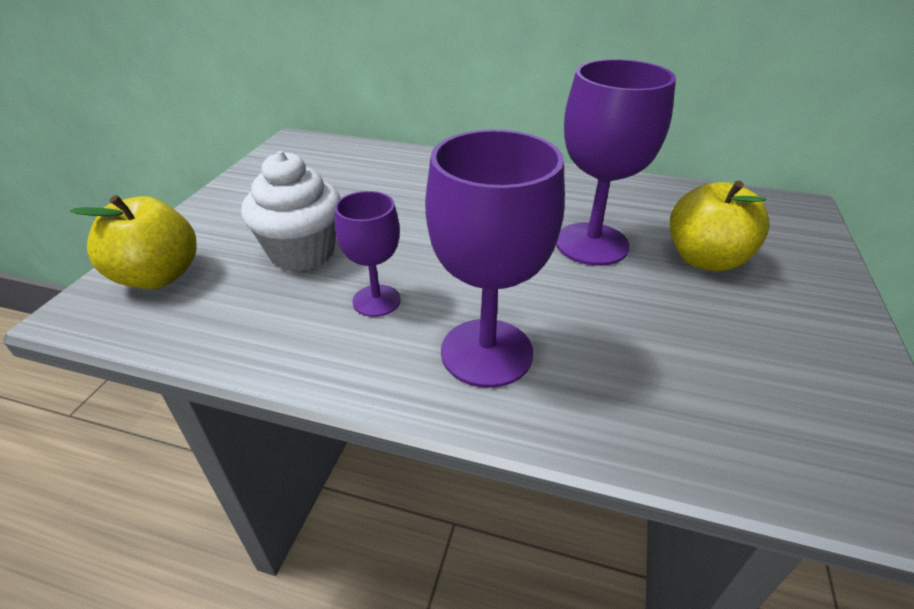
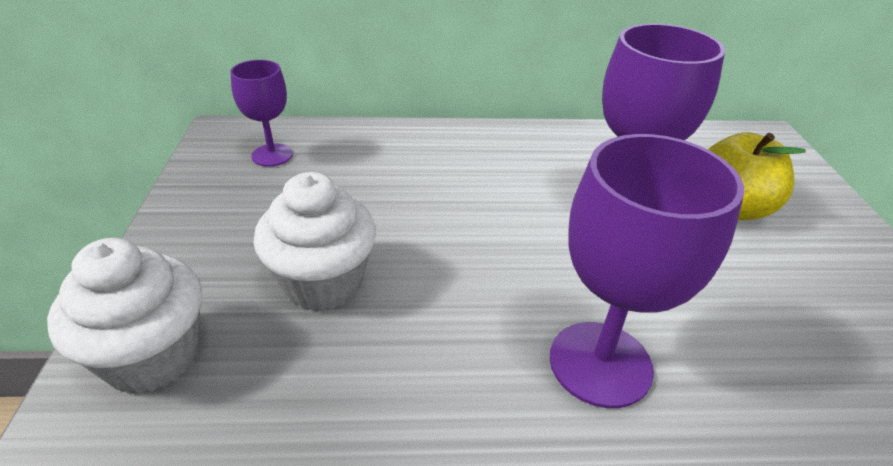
camera: 20 degrees left, 0 degrees up
yellow apple [71,195,197,289] -> white cupcake [47,238,202,394]
purple goblet [335,191,401,317] -> purple goblet moved to [230,60,293,167]

